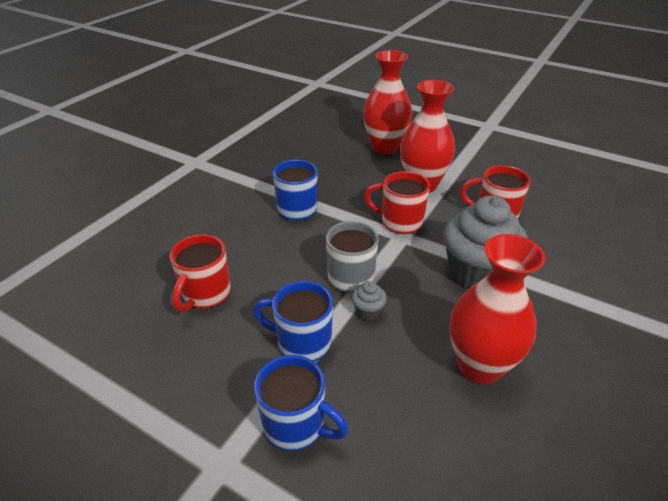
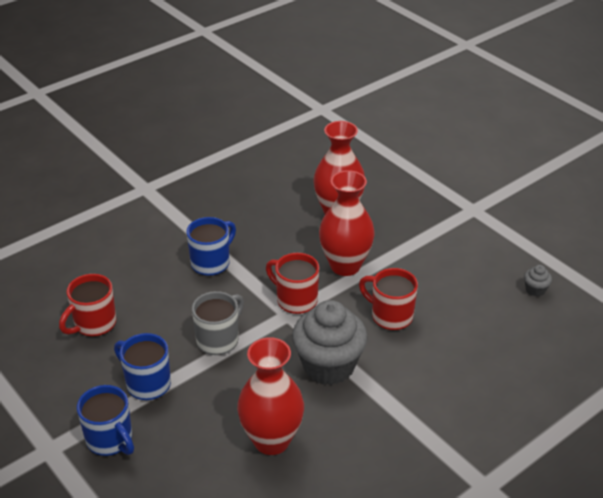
camera: 20 degrees right, 0 degrees up
grey cupcake [351,281,387,320] -> grey cupcake moved to [524,265,552,297]

